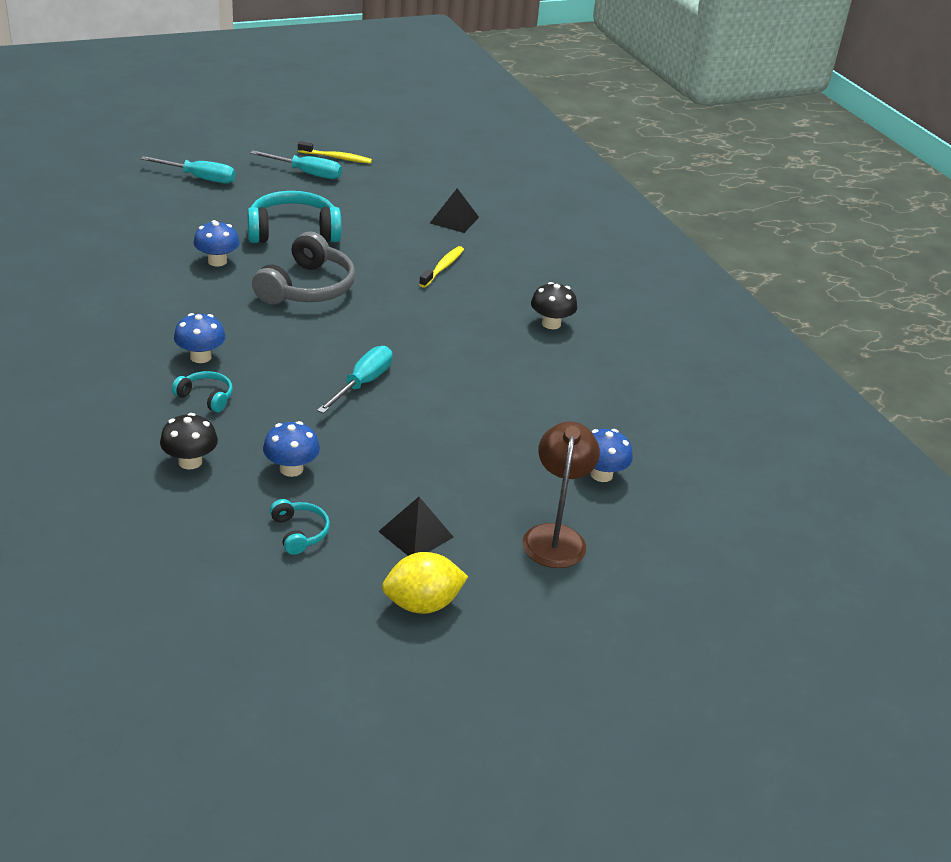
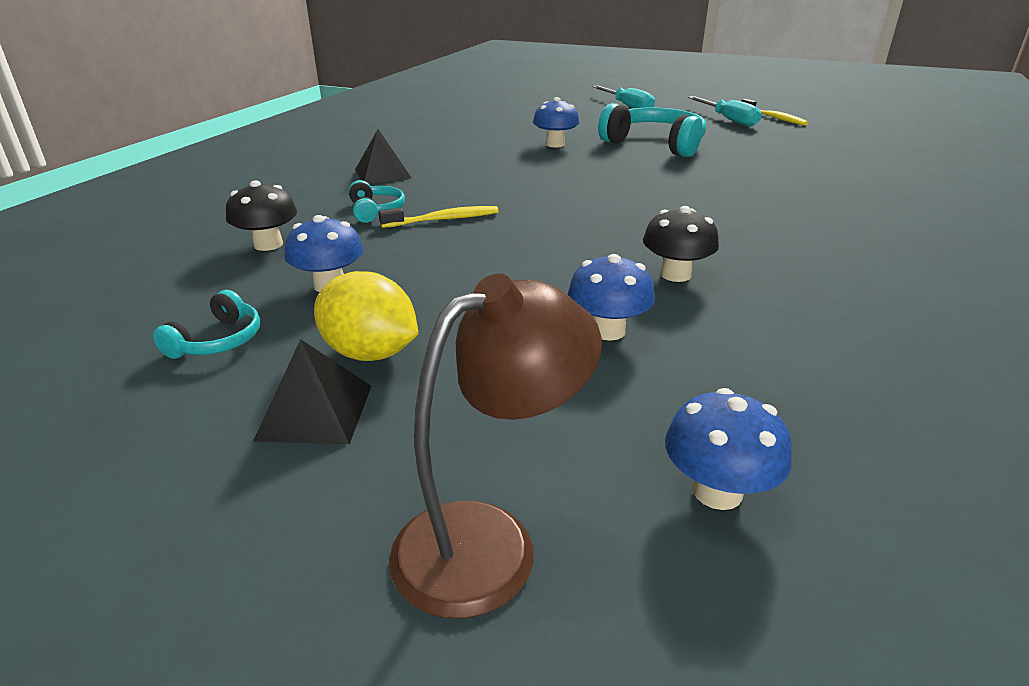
camera: 50 degrees right, 5 degrees down
blue mushroom [174,313,226,363] -> blue mushroom moved to [568,254,655,341]
grey headphones [252,232,355,304] -> none
turquoise screwdriver [317,346,392,414] -> none
yellow lemon [382,552,468,614] -> yellow lemon moved to [314,271,418,361]
yellow toothbrush [419,246,464,288] -> yellow toothbrush moved to [379,206,499,228]
black pyramid [430,188,479,233] -> black pyramid moved to [355,129,411,184]
black mushroom [531,282,577,329] -> black mushroom moved to [643,206,719,282]

